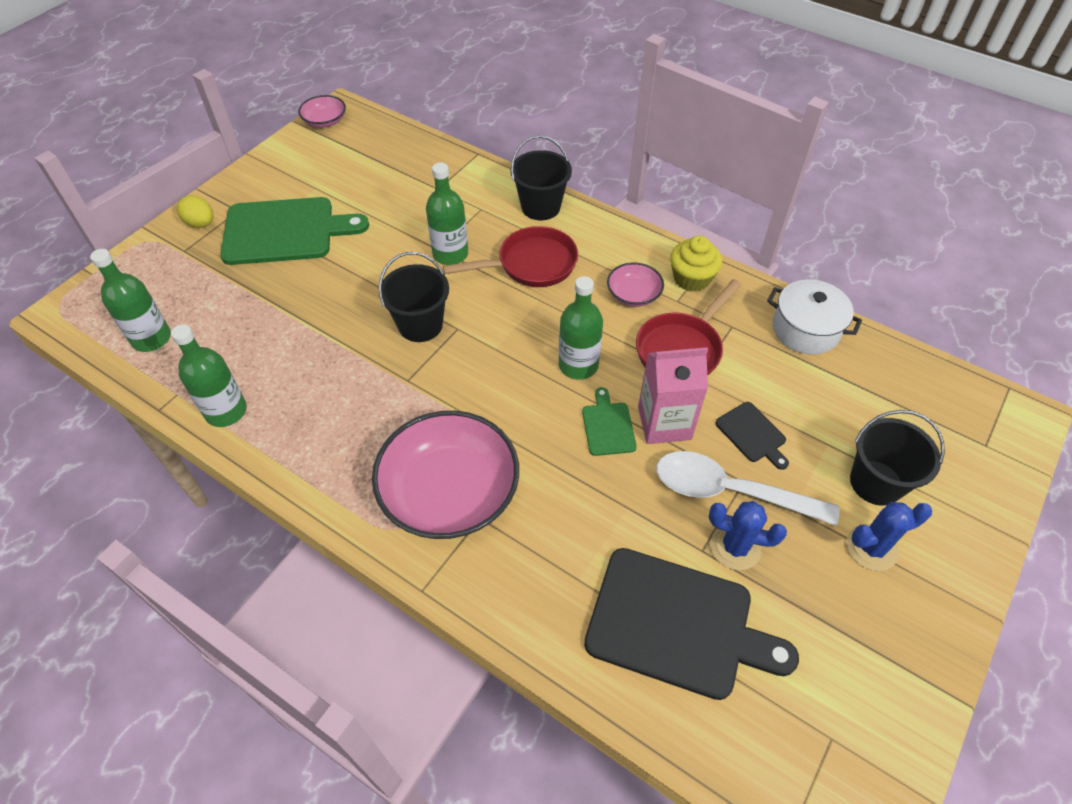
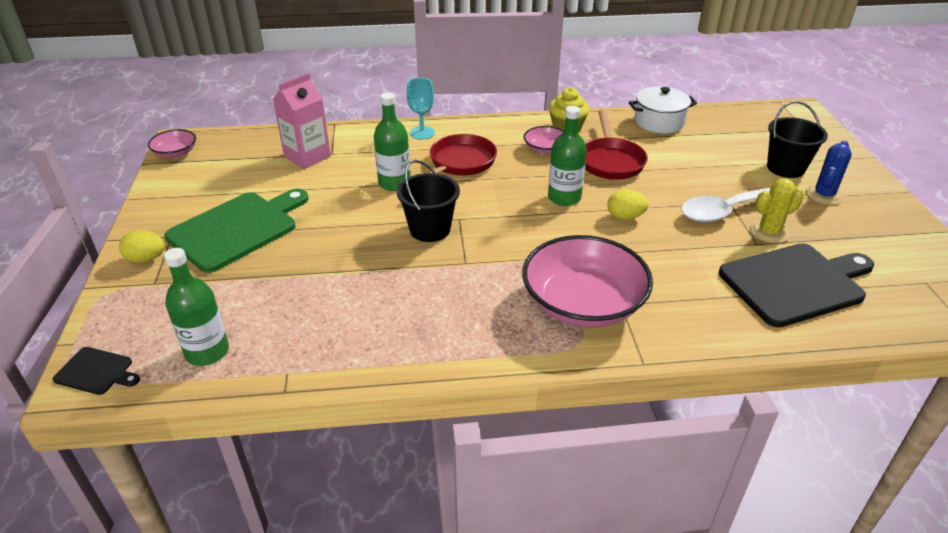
camera: 40 degrees left, 15 degrees down
green bottle [171,324,247,427] -> none
black bucket [511,135,572,220] -> turquoise goblet [407,78,435,140]
green cutting board [582,387,637,456] -> yellow egg [607,190,649,220]
pink carton [638,347,708,444] -> pink carton moved to [273,73,331,169]
blue cactus [709,501,787,570] -> yellow cactus [750,178,804,243]
black cutting board [716,402,789,470] -> black cutting board moved to [53,347,140,395]

